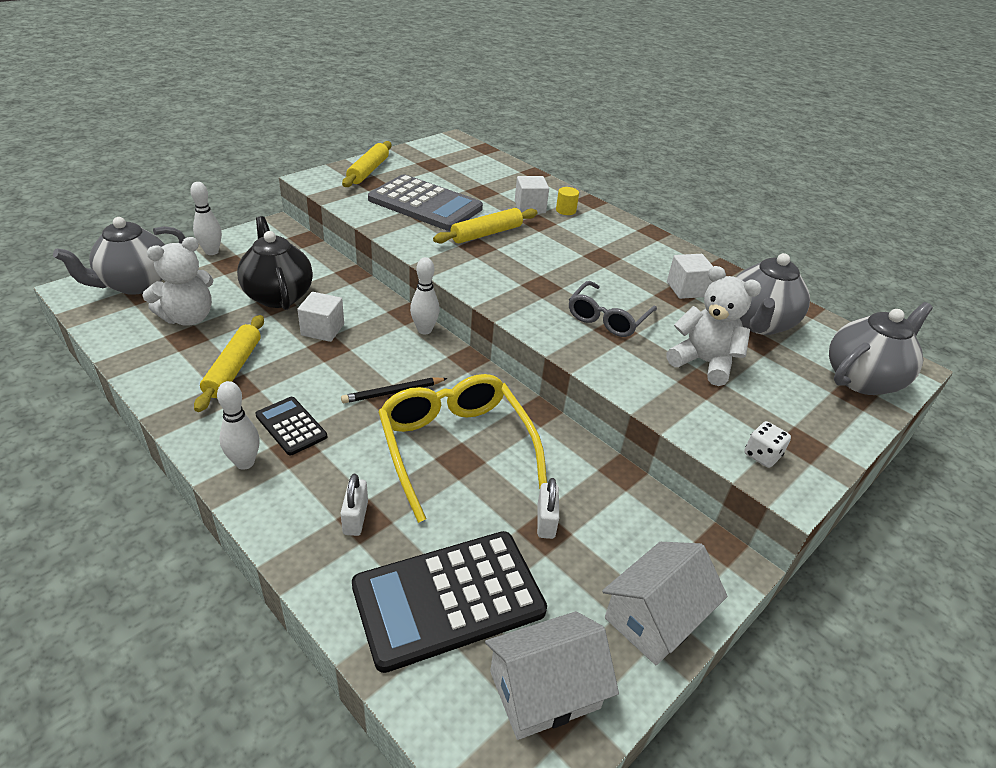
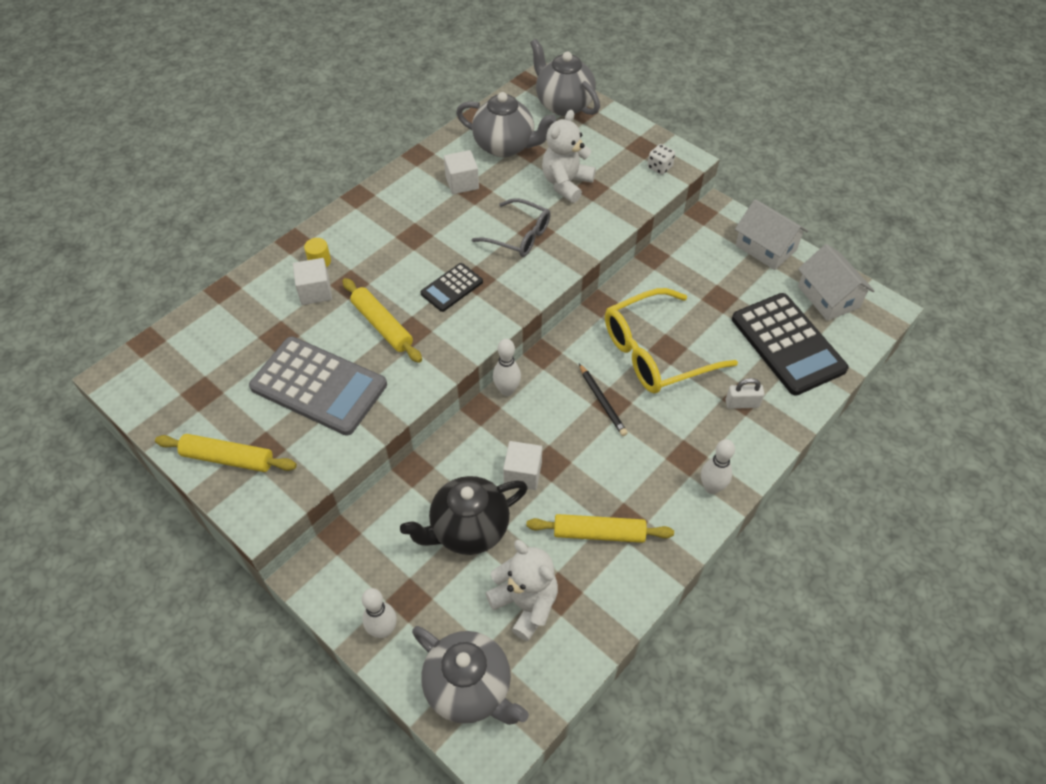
camera: 90 degrees left, 15 degrees up
black calculator [255,397,327,455] -> black calculator moved to [420,263,483,312]
grey calculator [368,174,483,231] -> grey calculator turned 90 degrees clockwise [249,336,387,436]
white padlock [537,478,559,539] -> none

